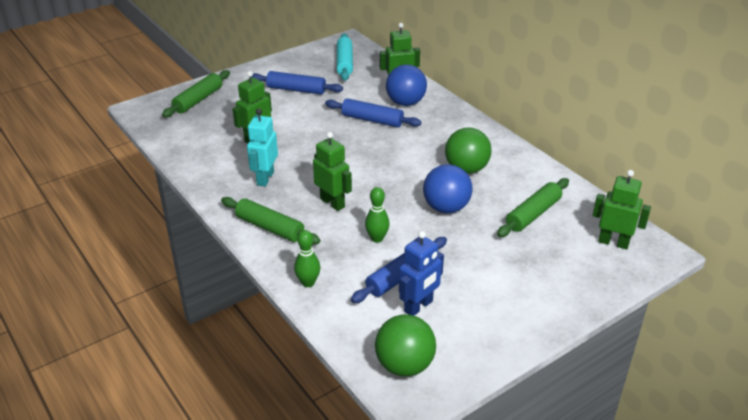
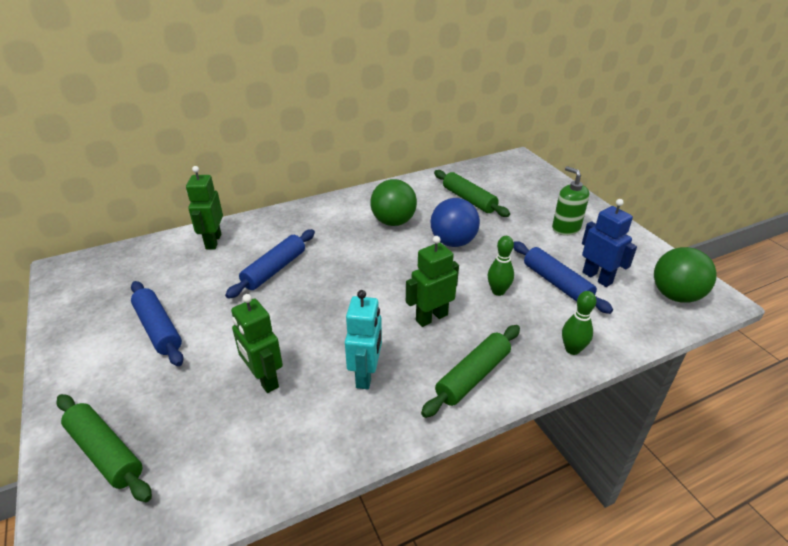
camera: 80 degrees left, 0 degrees up
turquoise robot [247,109,278,187] -> turquoise robot turned 105 degrees counterclockwise [345,290,382,389]
blue rolling pin [251,71,343,95] -> blue rolling pin turned 60 degrees counterclockwise [131,281,184,366]
turquoise rolling pin [337,33,353,81] -> none
blue ball [386,64,427,106] -> none
green robot [593,170,651,249] -> none
none -> green soap dispenser [552,166,589,236]

